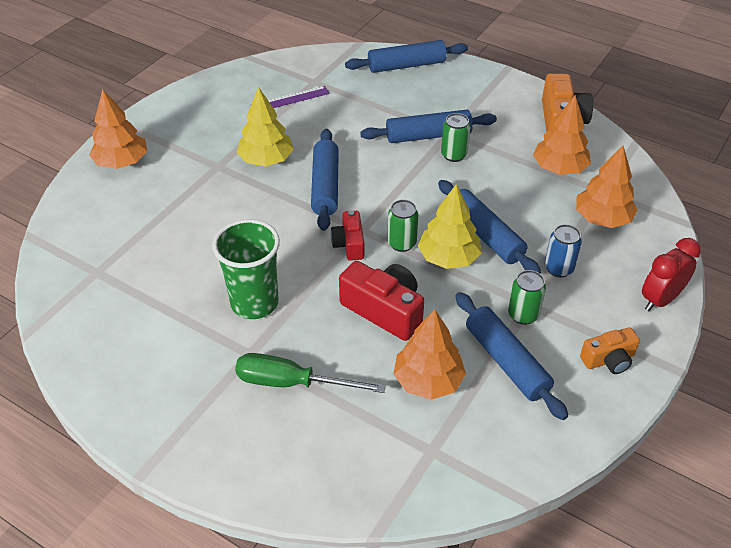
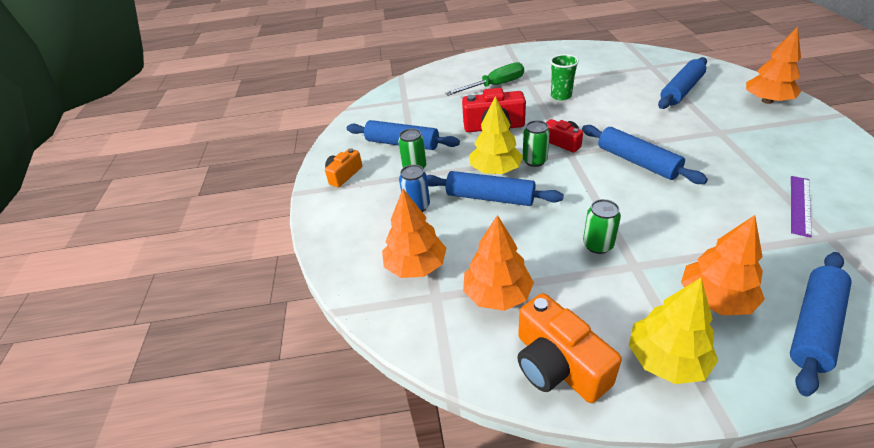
camera: 145 degrees right, 5 degrees down
green cup [212,219,280,319] -> green cup [550,54,579,101], size x0.64
yellow tree [237,87,294,167] -> yellow tree moved to [629,278,718,384]
blue rolling pin [360,110,497,143] -> blue rolling pin moved to [658,57,707,109]
orange tree [393,309,466,400] -> orange tree moved to [681,215,765,315]
red clock [642,238,701,311] -> none

